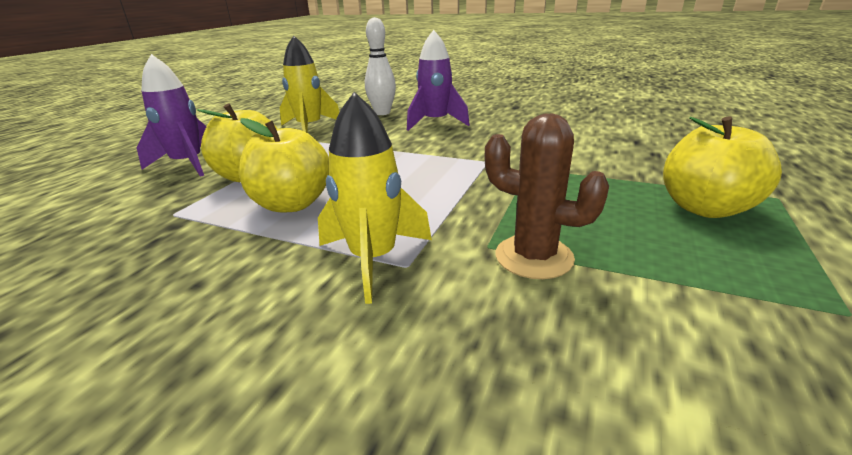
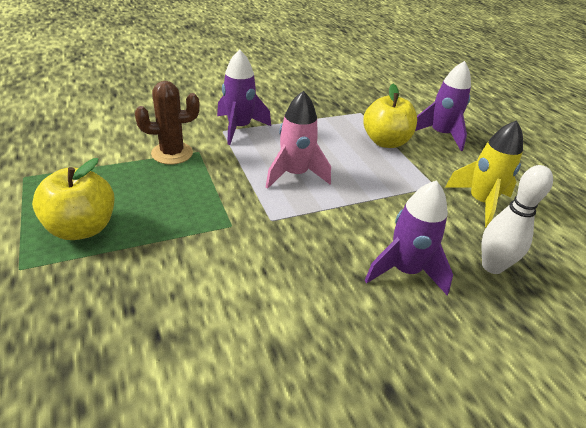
camera: 130 degrees right, 10 degrees up
yellow apple [239,118,329,212] -> none
yellow rocket [318,92,432,304] -> purple rocket [217,50,271,145]
none -> pink rocket [266,91,331,189]

